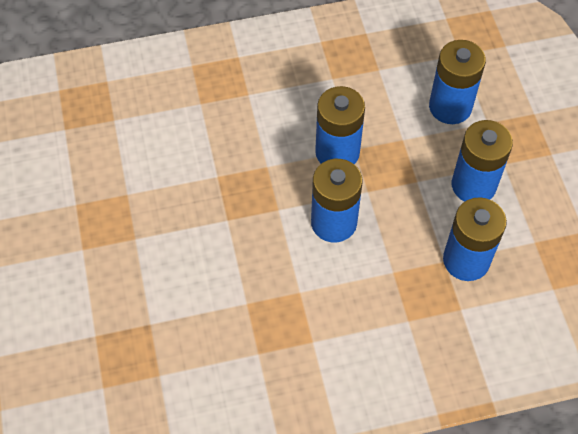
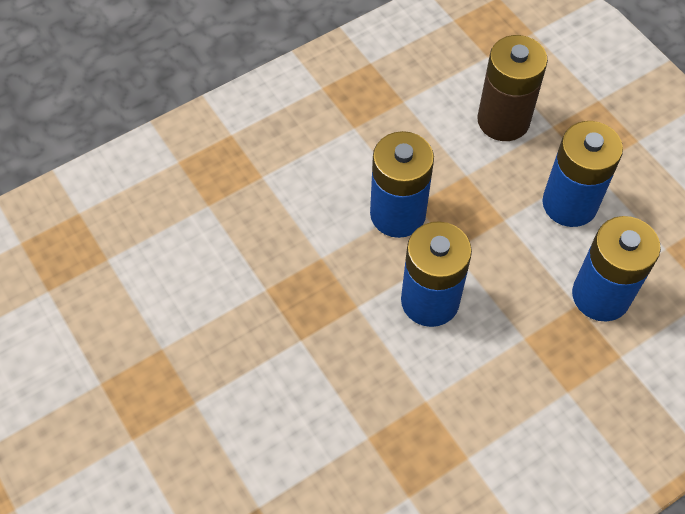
camera: 20 degrees left, 0 degrees up
blue battery [429,40,486,124] -> brown battery [477,35,548,141]

